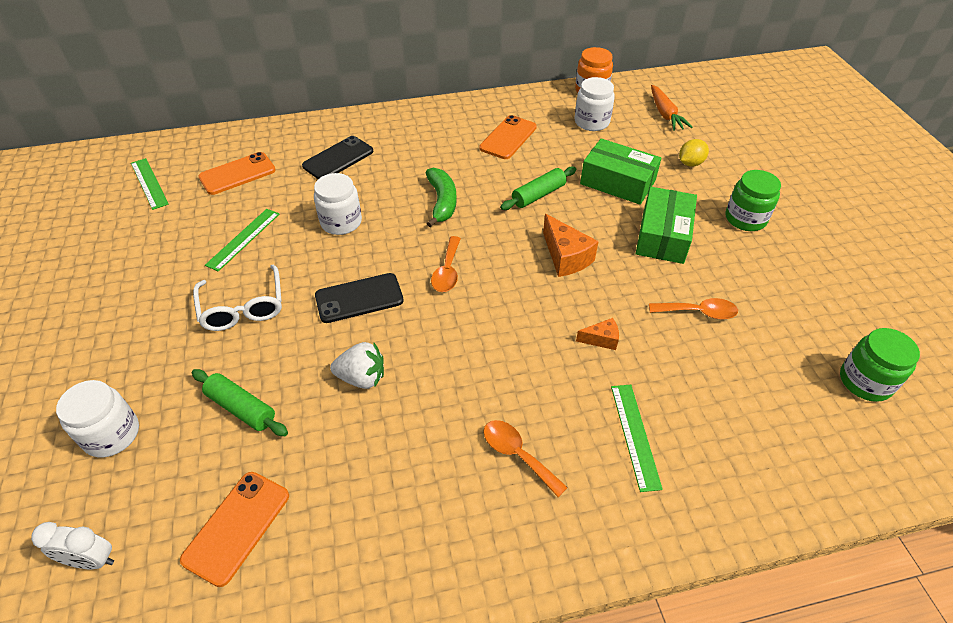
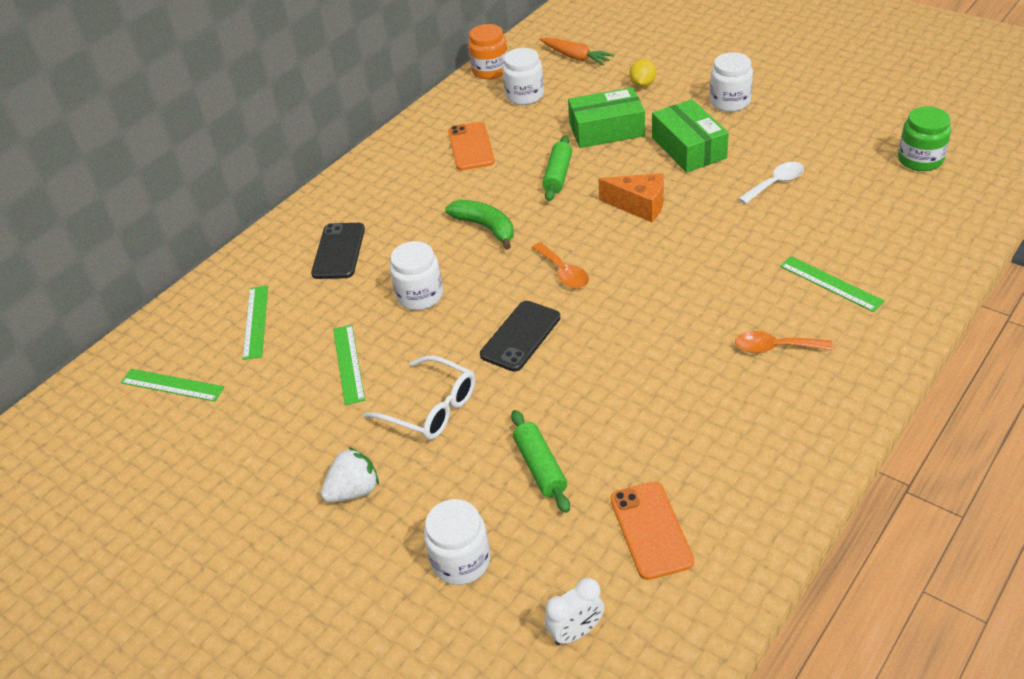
camera: 35 degrees left, 5 degrees down
green rolling pin [192,369,288,436] -> green rolling pin turned 75 degrees clockwise [511,410,570,513]
orange phone [198,152,276,195] -> green ruler [243,286,268,360]
white strawberry [330,342,384,389] -> white strawberry moved to [321,447,379,502]
orange cheese [576,318,619,350] -> none
orange spoon [649,298,738,319] -> white spoon [738,162,804,204]
green jar [725,170,781,231] -> white jar [710,52,753,112]

